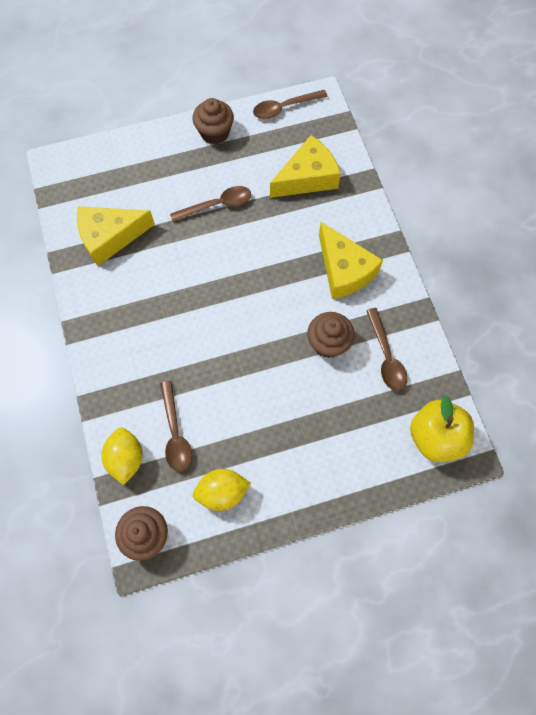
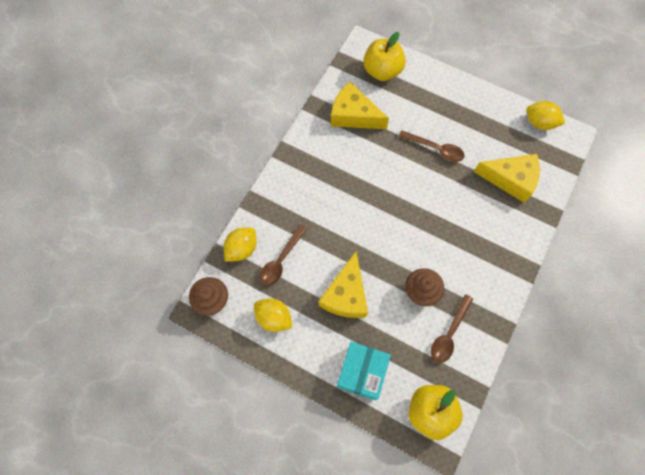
camera: 45 degrees right, 0 degrees up
brown cupcake [193,98,234,144] -> none
brown spoon [253,90,328,119] -> yellow lemon [526,101,565,130]
yellow cheese [319,222,383,299] -> yellow cheese moved to [319,251,368,318]
none -> turquoise box [337,342,391,400]
none -> yellow apple [363,32,406,81]

